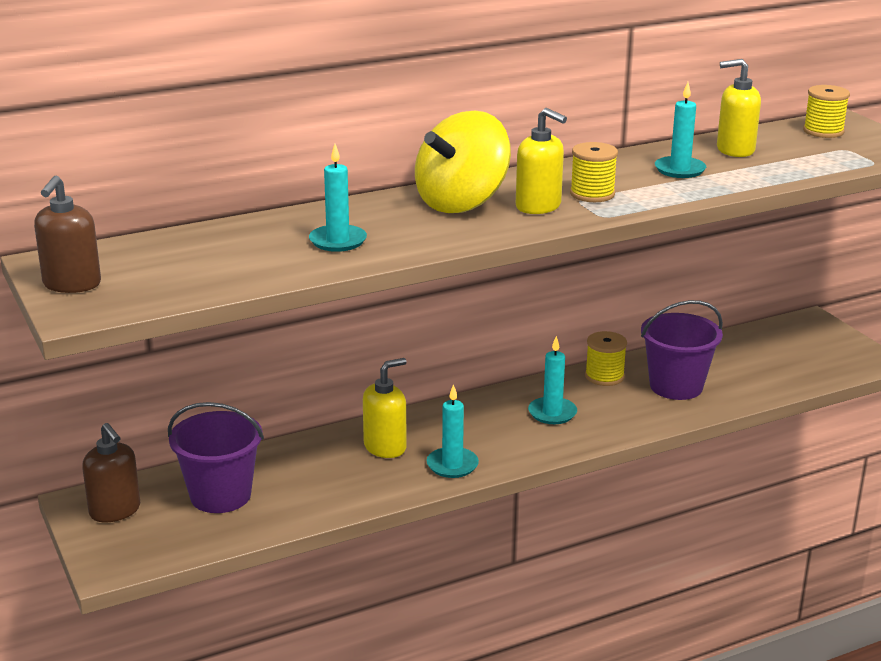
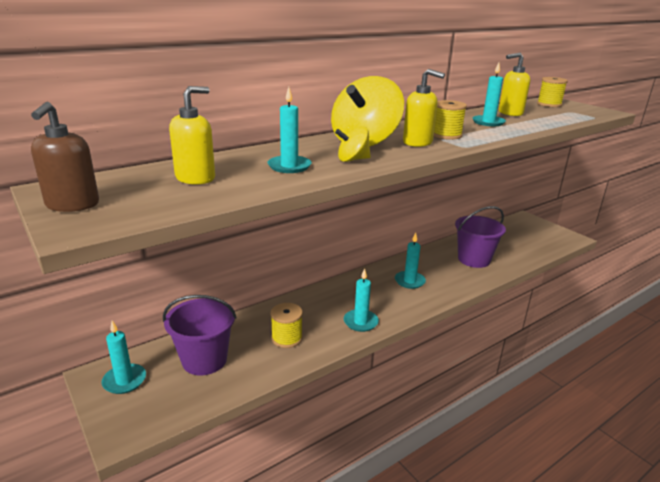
camera: 10 degrees left, 0 degrees up
brown soap dispenser [82,423,140,522] -> turquoise candle [101,321,146,394]
yellow soap dispenser [363,358,407,458] -> yellow soap dispenser moved to [169,86,215,185]
yellow spool [585,331,627,386] -> yellow spool moved to [271,303,303,348]
none -> yellow spinning top [335,126,371,162]

